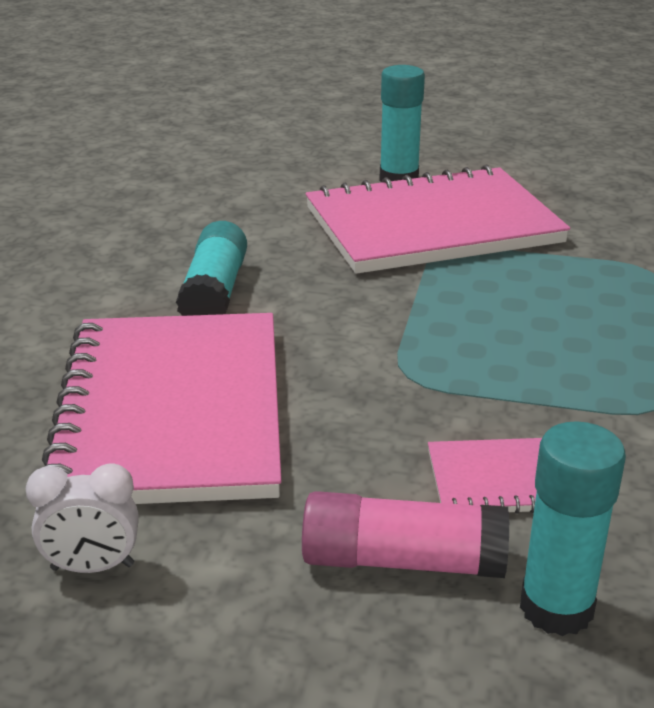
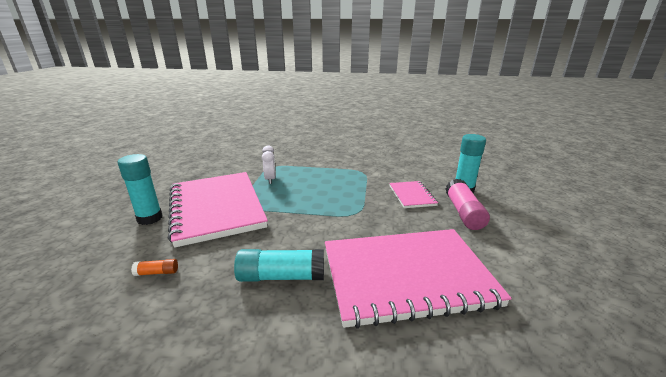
camera: 95 degrees left, 5 degrees down
white clock [26,463,139,573] -> white clock moved to [262,146,276,184]
none -> orange glue stick [131,259,178,276]

